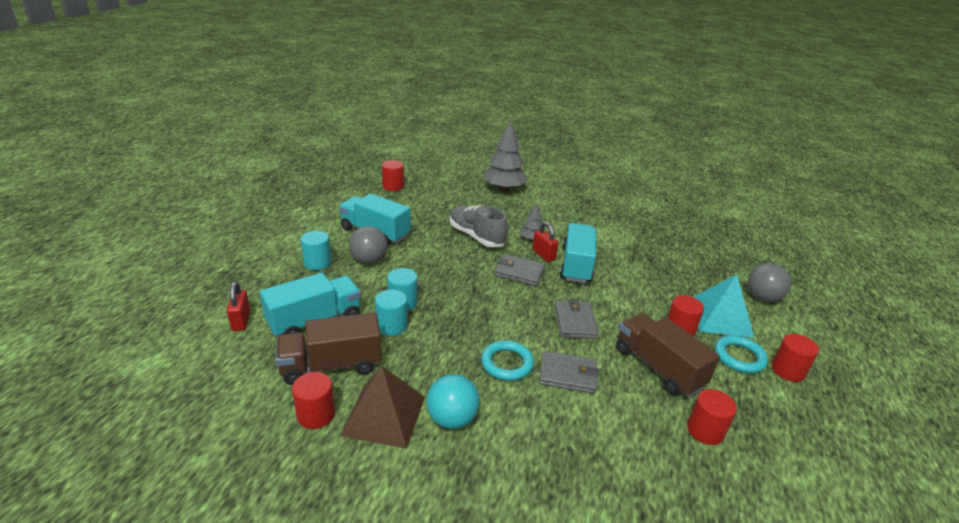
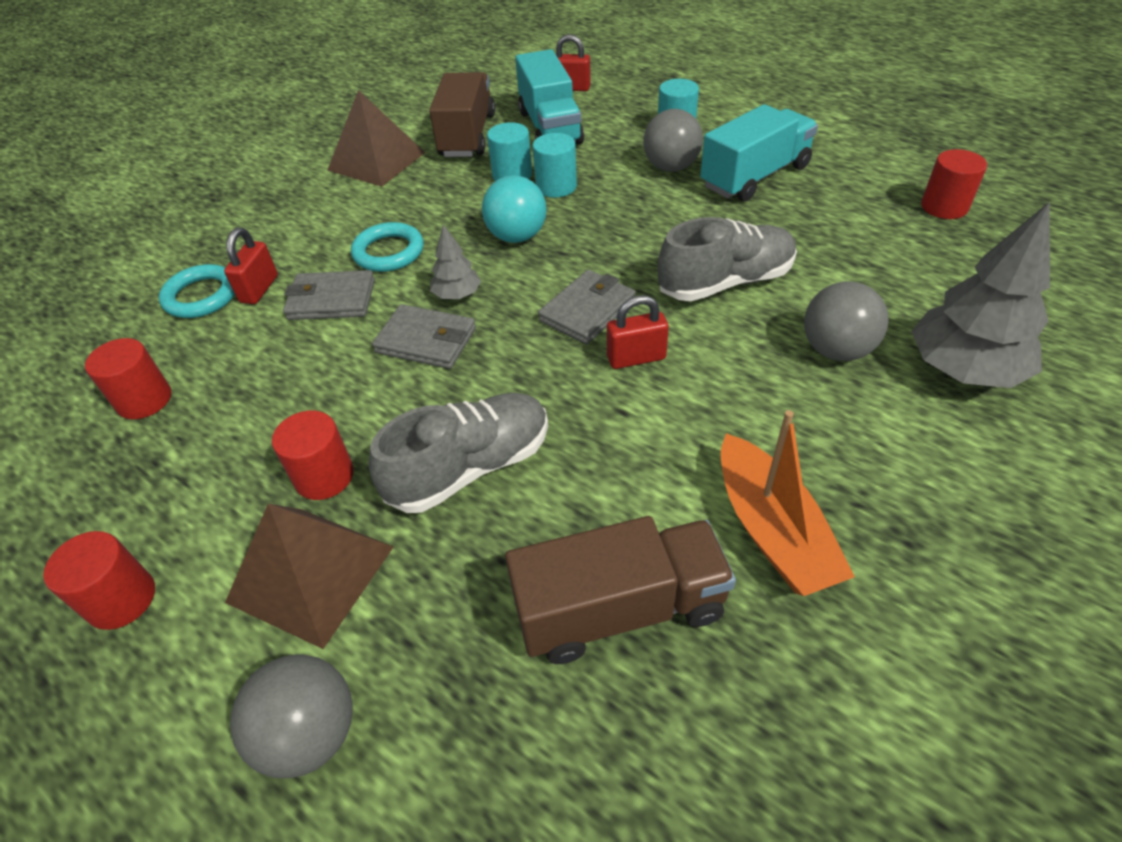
camera: 115 degrees right, 15 degrees up
red cylinder [292,372,335,429] -> none
turquoise ball [426,374,480,429] -> turquoise ball moved to [482,175,547,243]
grey tree [520,202,542,241] -> grey tree moved to [430,224,481,299]
grey wallet [539,351,599,394] -> grey wallet turned 60 degrees clockwise [283,270,375,320]
turquoise truck [560,223,596,283] -> none
brown truck [616,313,720,397] -> brown truck moved to [505,516,736,664]
turquoise pyramid [694,274,754,337] -> brown pyramid [225,504,393,649]
turquoise ring [715,335,768,373] -> turquoise ring moved to [159,264,235,318]
none -> red padlock [224,227,278,304]
none -> grey shoe [369,393,548,513]
none -> orange boat [721,410,855,596]
none -> grey ball [804,281,888,361]

